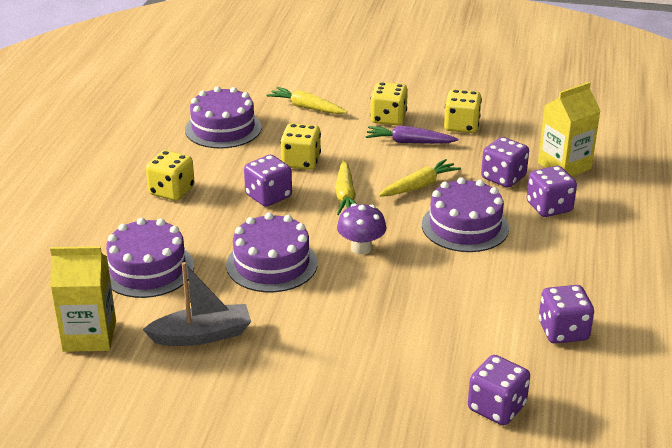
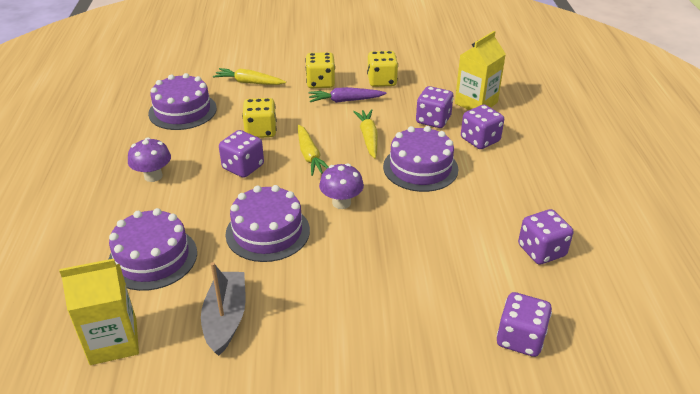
camera: 15 degrees left, 5 degrees up
grey boat [142,262,251,346] -> grey boat turned 60 degrees counterclockwise [201,262,246,356]
yellow dice [146,150,194,201] -> purple mushroom [128,137,171,182]
yellow carrot [378,159,461,197] -> yellow carrot turned 45 degrees counterclockwise [353,109,378,159]

